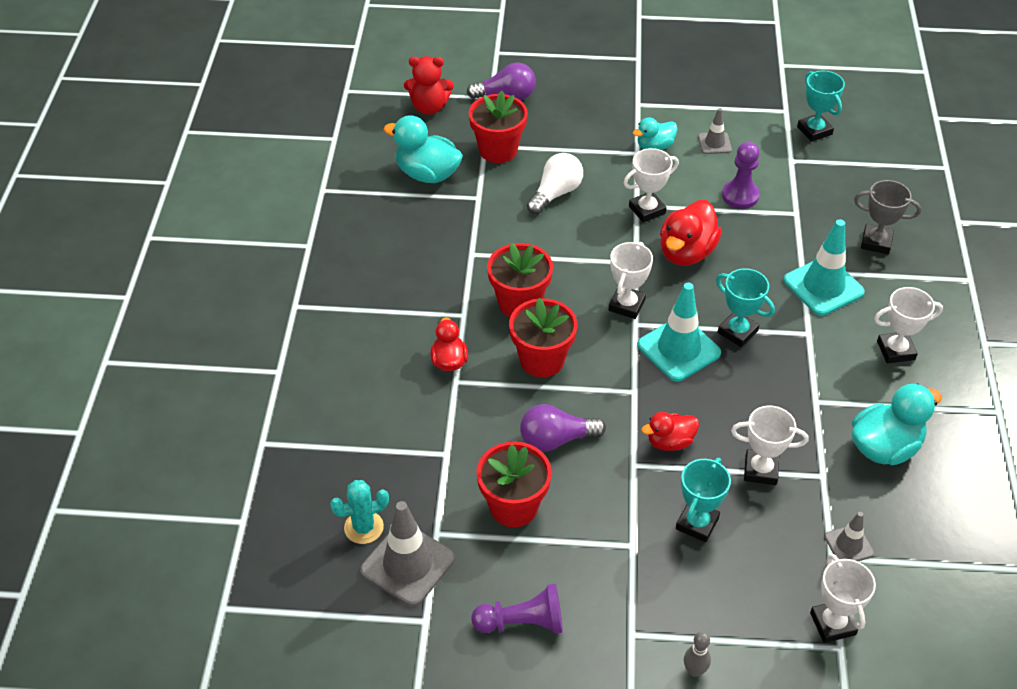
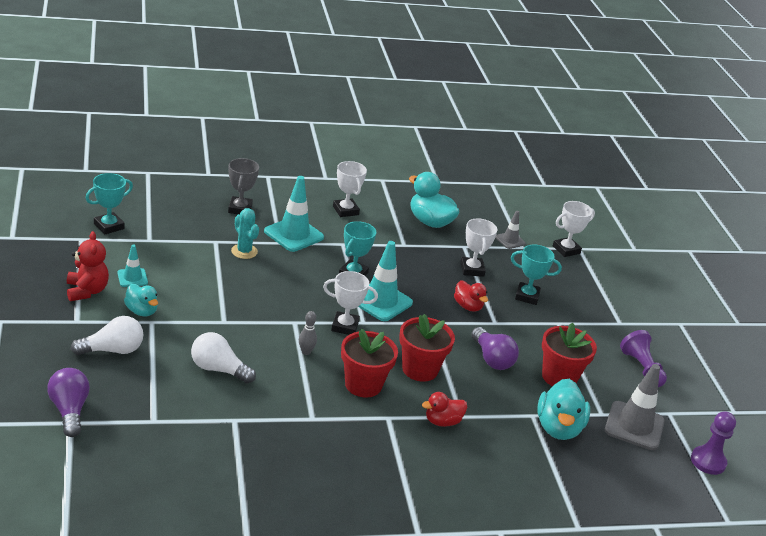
camera: 110 degrees left, 15 degrees down
turquoise cactus [330,480,389,544] -> turquoise cactus moved to [231,208,259,259]
turquoise duck [383,115,463,183] -> turquoise duck moved to [537,379,590,440]
red teddy bear [404,56,454,115] -> red teddy bear moved to [67,231,109,301]
red flower pot [469,91,528,163] -> none
white trophy [623,148,679,223] -> none
red duck [660,200,722,266] -> none
grey bowling pin [684,631,711,677] -> grey bowling pin moved to [299,311,317,355]
grey traffic cone [698,108,732,154] -> turquoise traffic cone [117,244,148,287]
purple pawn [722,142,760,209] -> purple pawn moved to [691,411,736,475]
none -> white light bulb [71,316,143,355]

